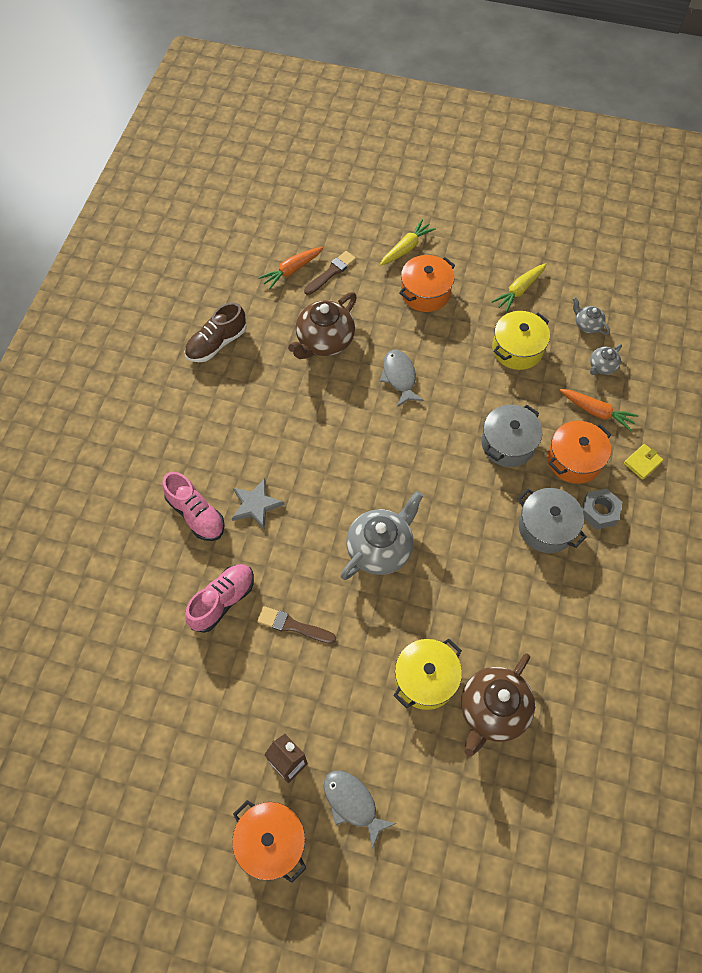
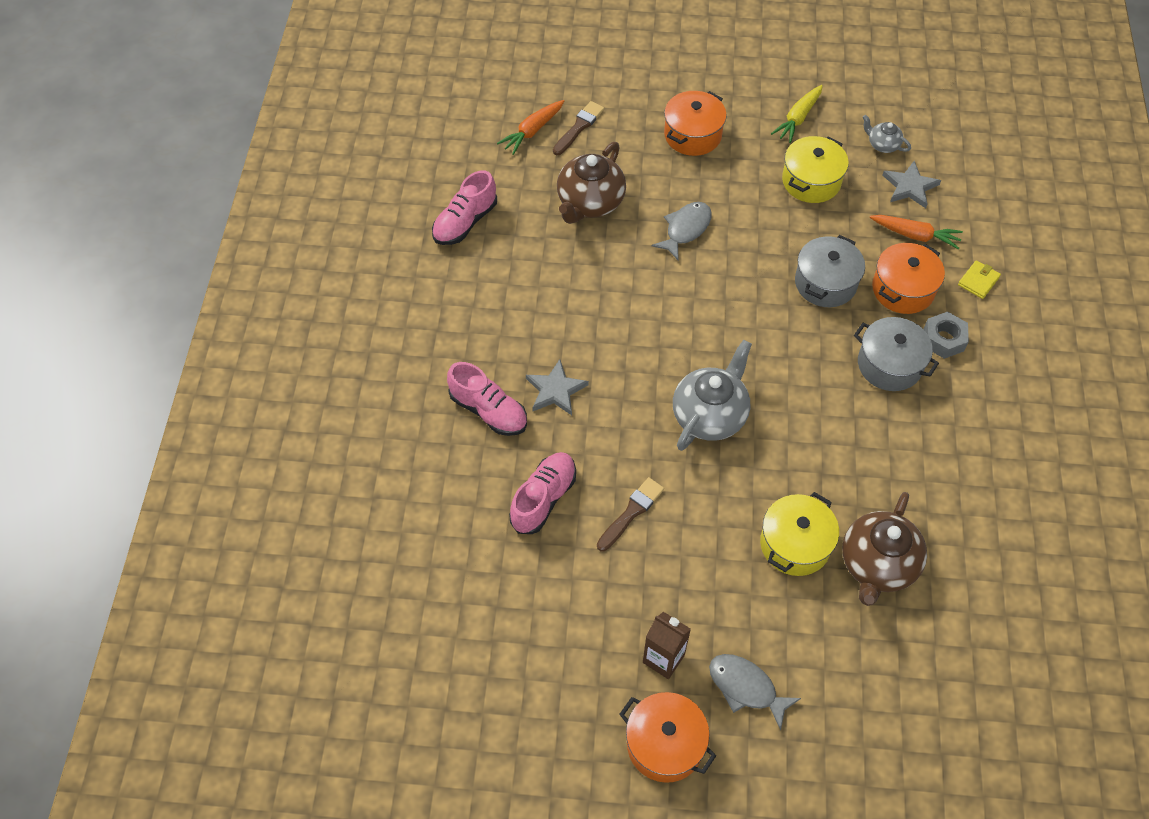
camera: 10 degrees left, 5 degrees down
brown shoe [185,302,247,362] -> pink shoe [432,170,497,245]
brown brush [257,606,336,644] -> brown brush turned 120 degrees clockwise [597,477,664,551]
yellow carrot [380,219,436,266] -> none
grey fish [380,350,424,407] -> grey fish turned 60 degrees clockwise [651,202,712,260]
grey teapot [590,344,622,375] -> grey star [882,161,941,208]

